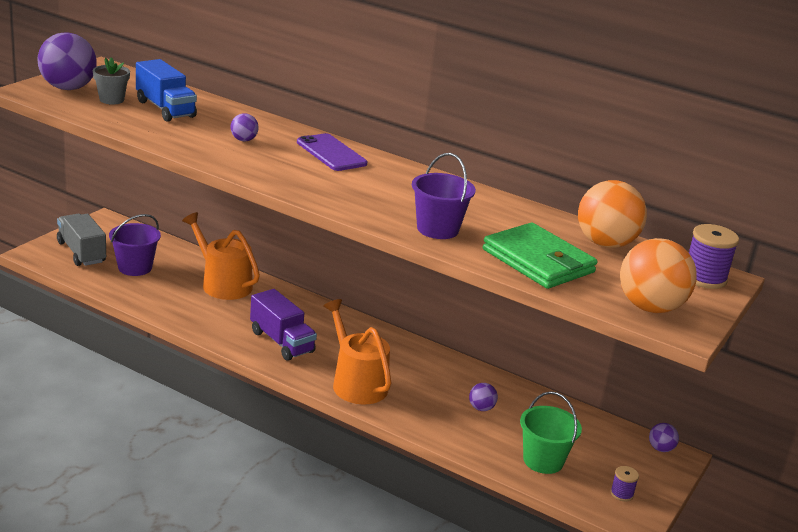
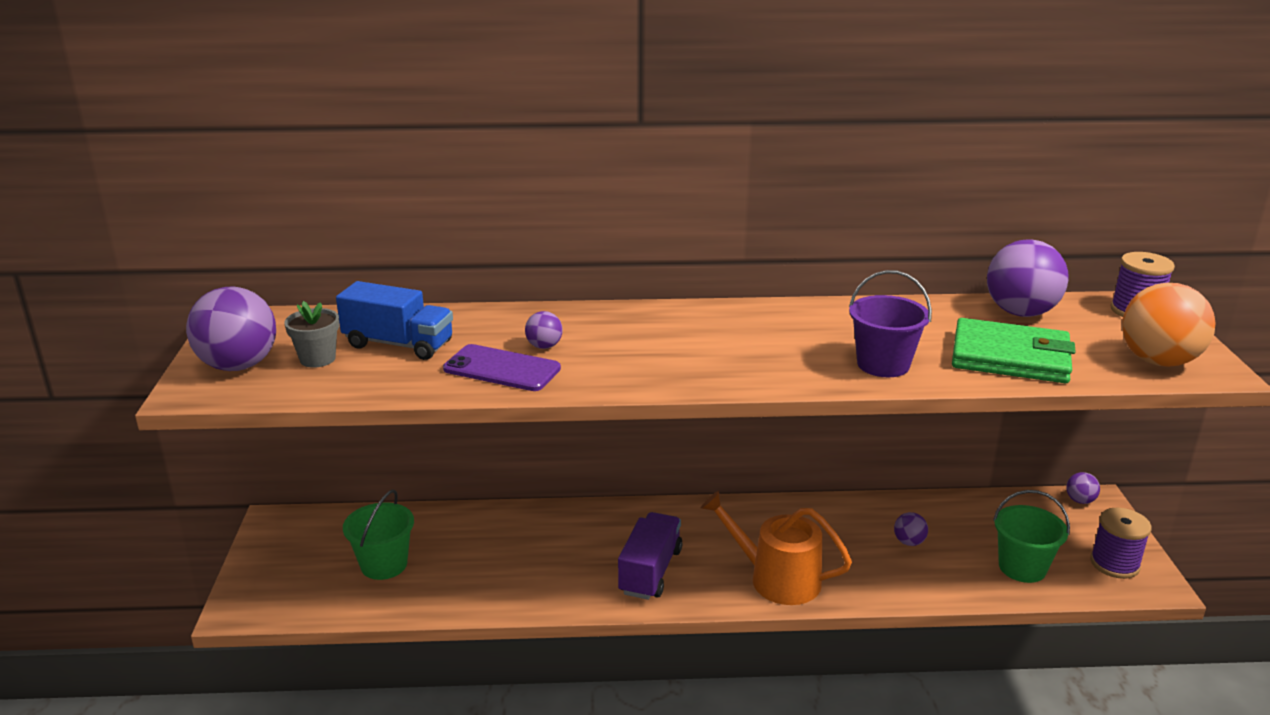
camera: 30 degrees left, 0 degrees up
grey truck [57,214,106,266] -> none
purple bucket [109,214,161,276] -> green bucket [343,490,414,580]
orange watering can [182,212,260,300] -> none
purple truck [250,289,317,361] -> purple truck turned 90 degrees counterclockwise [618,512,682,600]
purple phone [297,133,367,171] -> purple phone moved to [443,344,561,391]
orange ball [578,180,647,248] -> purple ball [987,239,1069,317]
purple spool [610,466,639,502] -> purple spool [1090,508,1151,579], size x1.82

